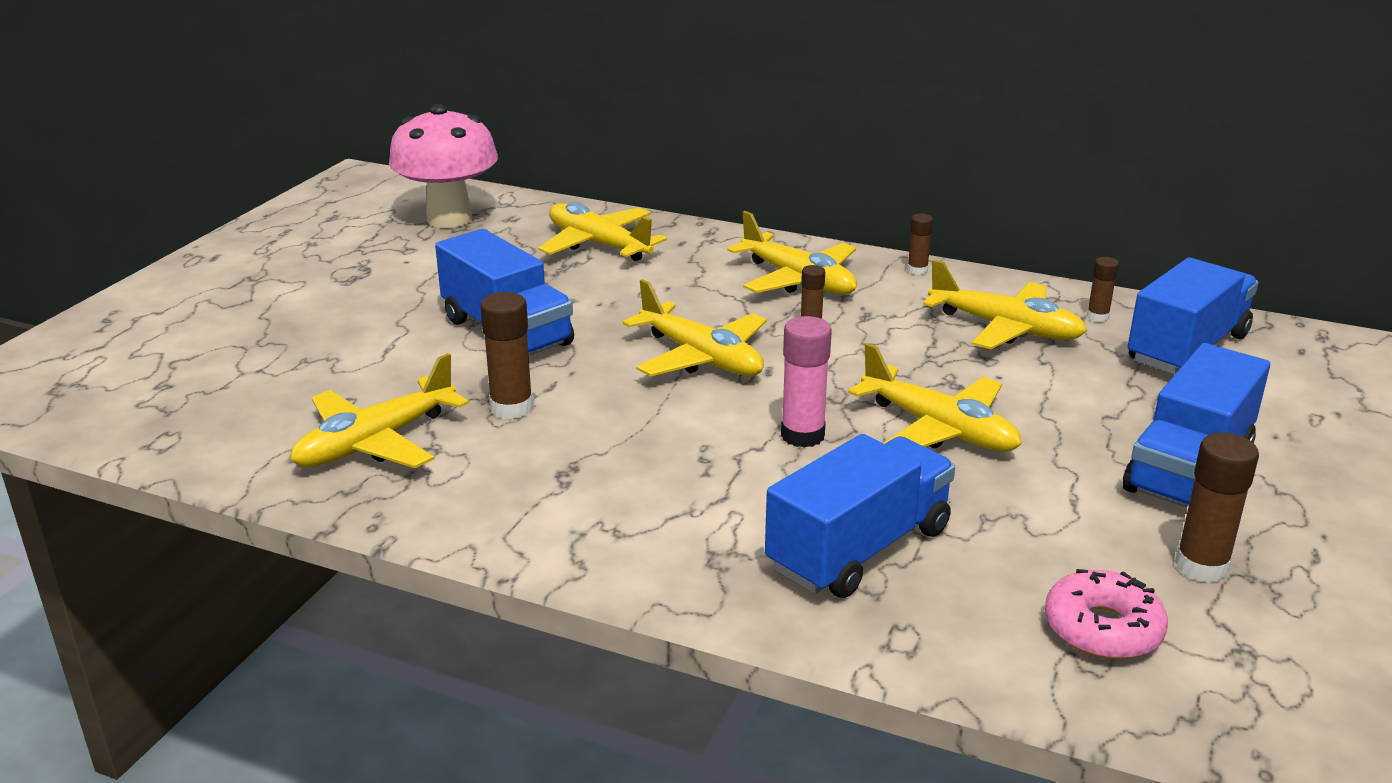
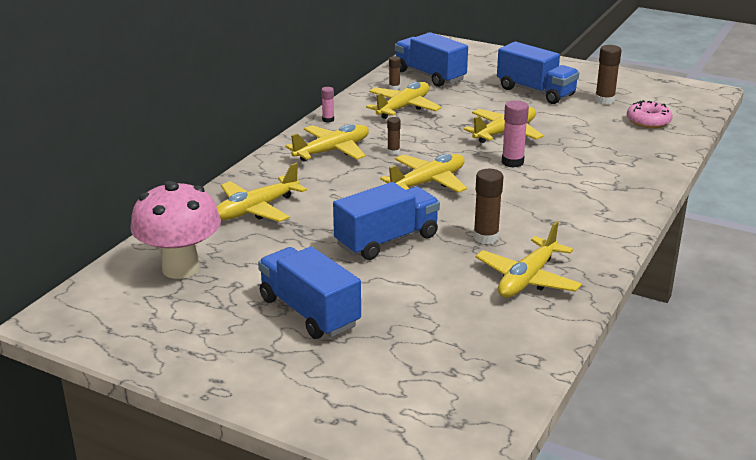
camera: 85 degrees left, 0 degrees up
yellow plane [290,353,469,468] -> yellow plane turned 75 degrees clockwise [476,221,582,298]
blue truck [765,434,955,598] -> blue truck moved to [258,247,361,339]
brown glue stick [907,213,933,275] -> pink glue stick [321,87,334,123]

